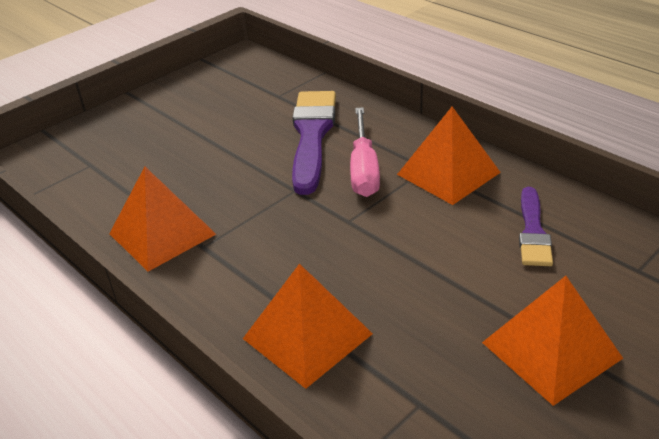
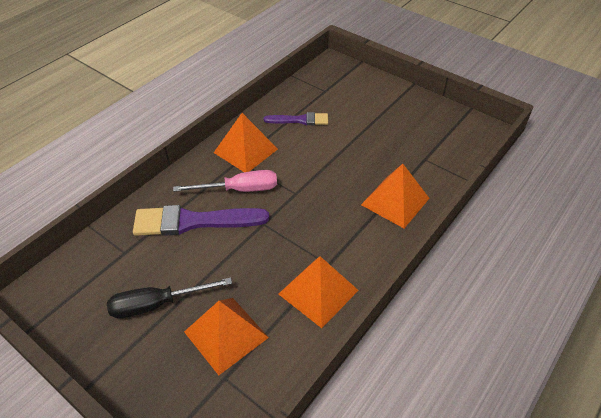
camera: 100 degrees left, 10 degrees up
orange pyramid [482,276,623,406] -> orange pyramid moved to [184,298,269,375]
none -> black screwdriver [107,277,232,318]

